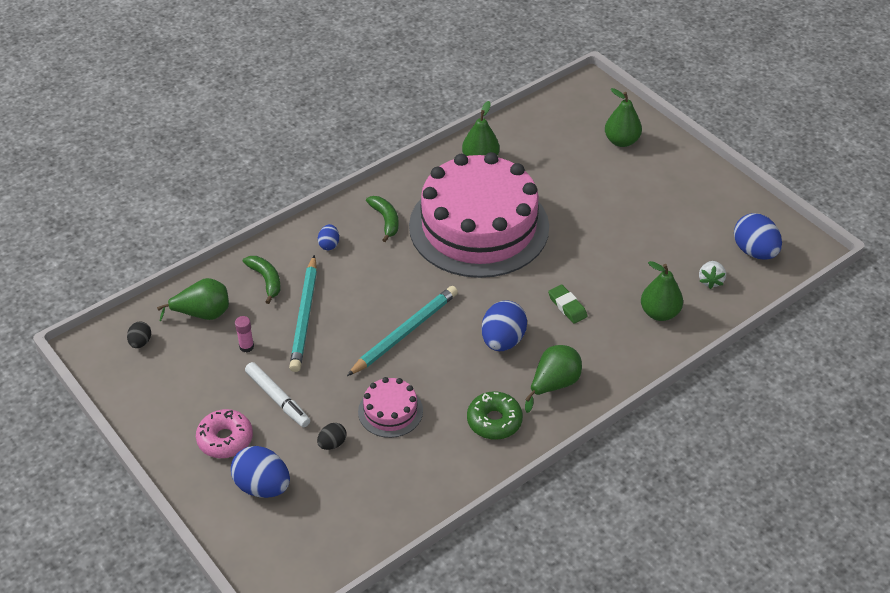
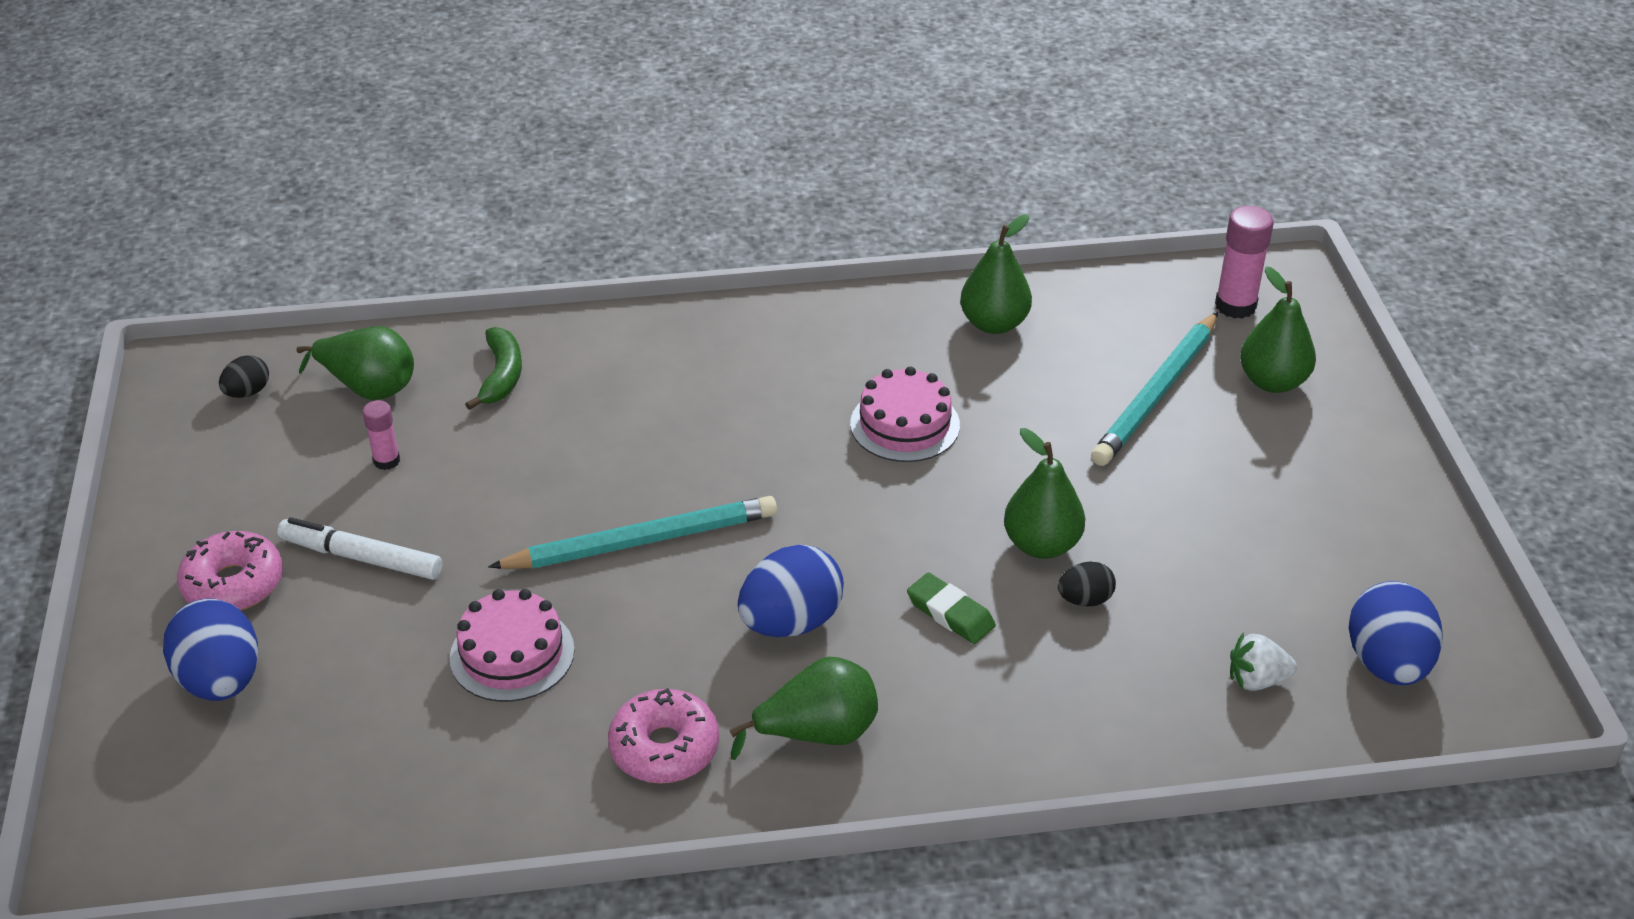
camera: 30 degrees right, 5 degrees down
white marker [245,362,310,427] -> white marker turned 120 degrees clockwise [277,517,442,580]
turquoise pencil [289,255,317,372] -> turquoise pencil moved to [1091,312,1218,466]
black egg [317,423,346,450] -> black egg moved to [1058,562,1116,607]
blue egg [318,224,339,250] -> none
green banana [366,196,399,242] -> none
pink cake [409,152,549,278] -> pink cake [850,366,960,462], size x0.41
green donut [467,391,523,440] -> pink donut [608,688,719,784]
green eraser [548,284,587,324] -> green eraser turned 45 degrees counterclockwise [907,573,996,644]
green pear [641,261,683,321] -> green pear moved to [1004,428,1085,559]
white strawberry [699,261,726,289] -> white strawberry turned 45 degrees clockwise [1230,632,1297,691]
none -> pink glue stick [1215,206,1274,319]

